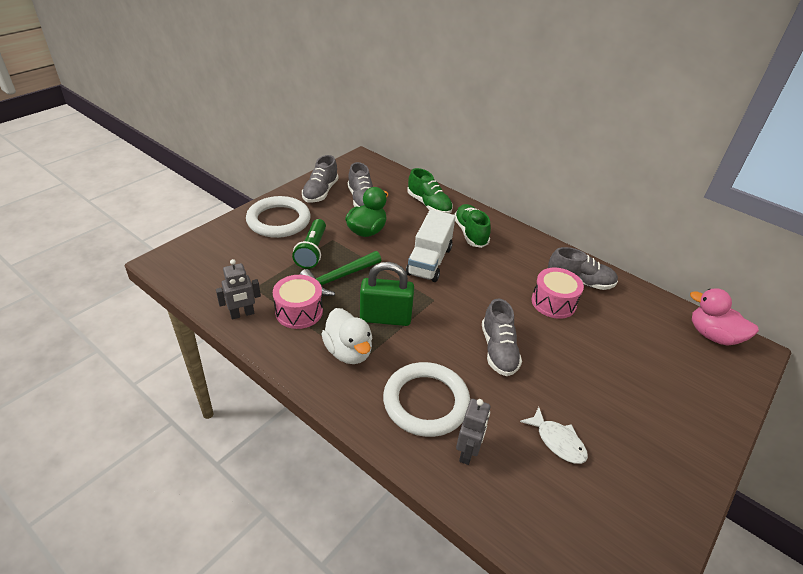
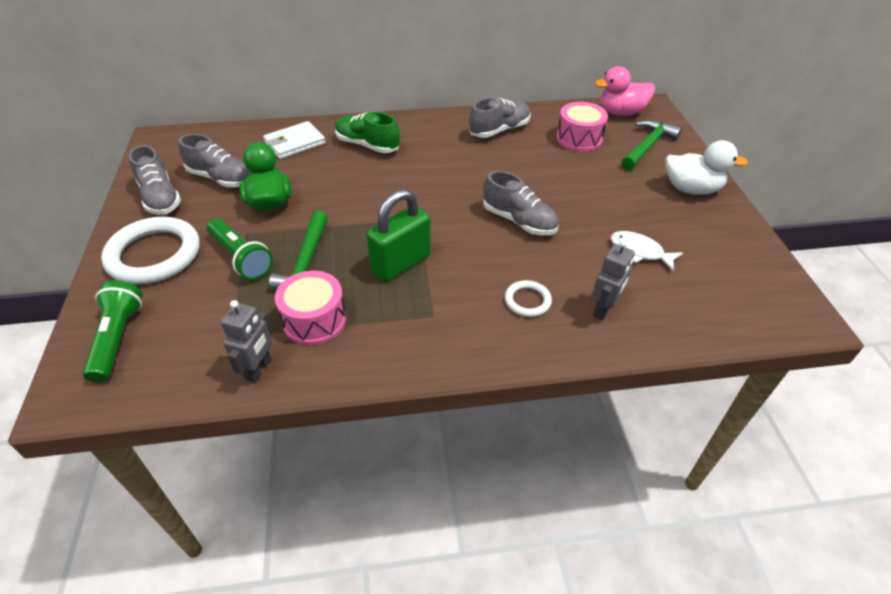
camera: 45 degrees left, 5 degrees up
white duck [321,308,372,364] -> white duck moved to [665,140,748,195]
white ring [383,362,470,437] -> white ring [505,280,552,317], size x0.48
white truck [406,209,455,282] -> none
green shoe [407,168,453,214] -> white wallet [263,121,326,159]
grey robot [456,399,490,465] -> grey robot turned 60 degrees clockwise [591,240,635,320]
white fish [520,407,588,464] -> white fish turned 150 degrees counterclockwise [610,231,683,272]
pink drum [532,268,584,319] -> pink drum moved to [556,102,608,152]
none -> green flashlight [83,280,143,383]
none -> green hammer [621,120,682,171]

